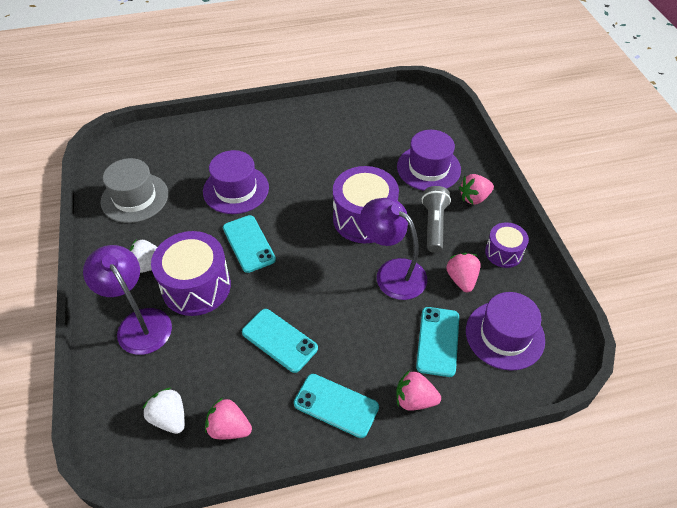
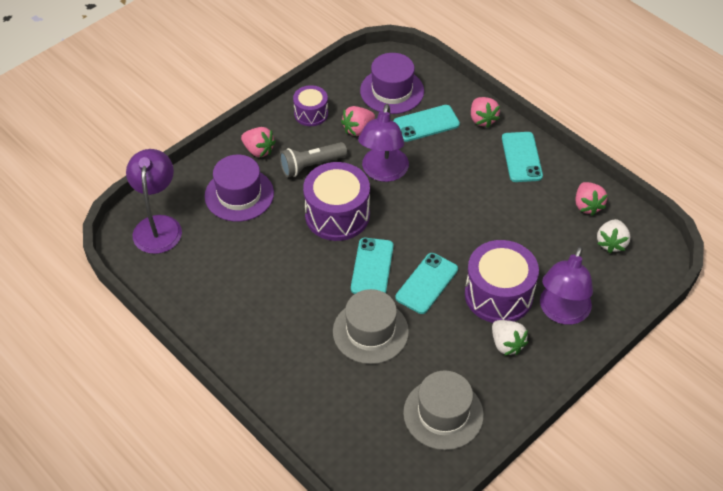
camera: 120 degrees left, 0 degrees up
purple hat [203,150,269,214] -> grey hat [333,289,409,364]
turquoise phone [242,309,318,373] -> turquoise phone moved to [351,238,394,294]
none -> purple lamp [126,149,182,254]

